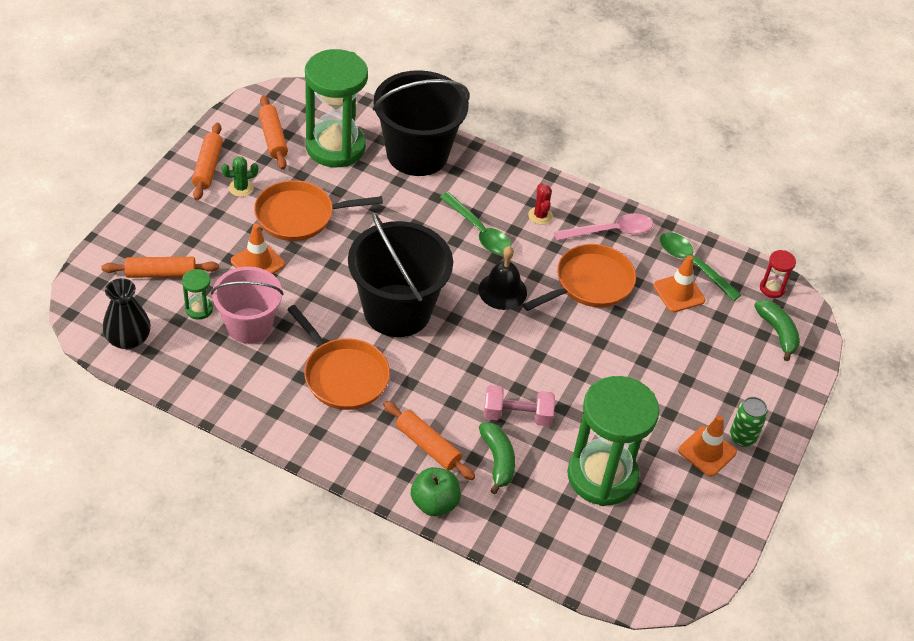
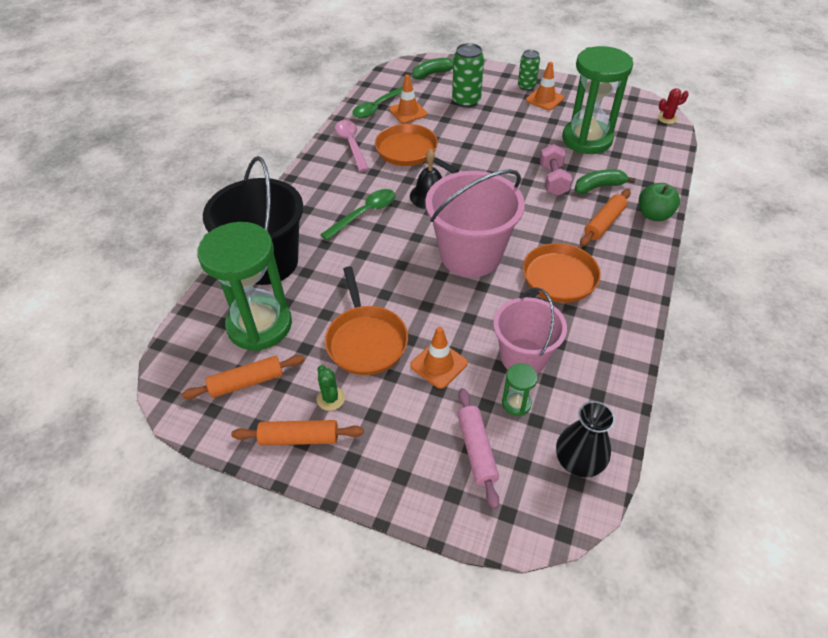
camera: 90 degrees left, 0 degrees up
orange rolling pin [101,257,219,278] -> pink rolling pin [458,388,499,509]
black bucket [348,212,453,337] -> pink bucket [425,169,525,277]
red cactus [528,183,553,225] -> red cactus moved to [658,88,689,124]
red hourglass [760,250,796,298] -> none
none -> green can [452,43,484,108]

